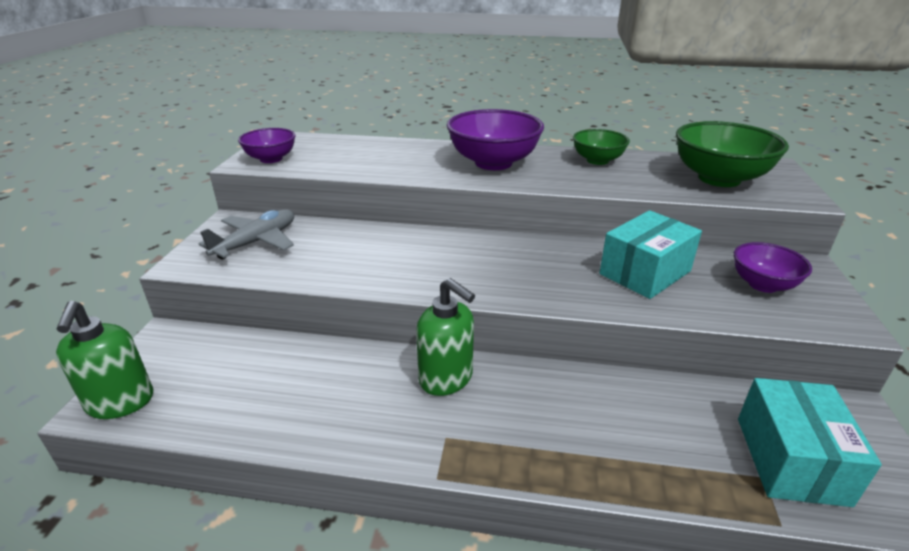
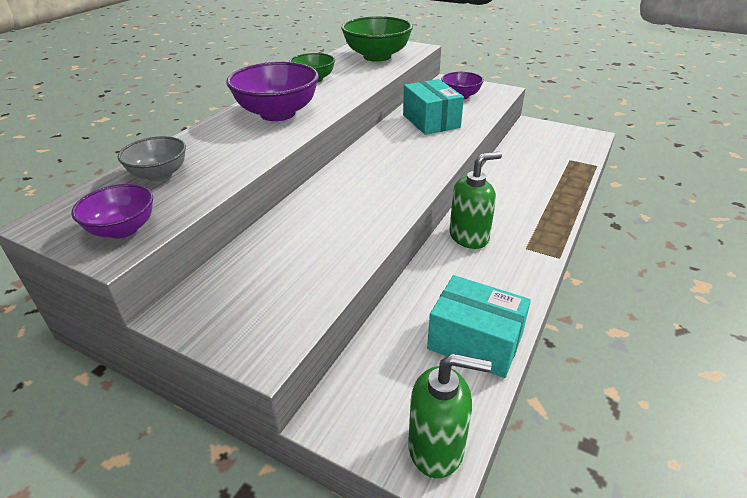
camera: 70 degrees left, 5 degrees up
grey plane [198,209,294,259] -> none
turquoise box [738,378,882,507] -> turquoise box moved to [427,275,531,378]
none -> grey bowl [118,136,186,181]

